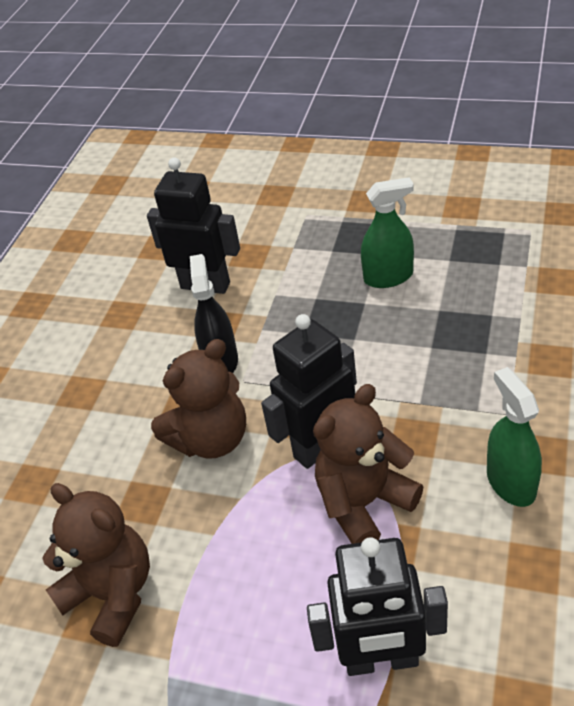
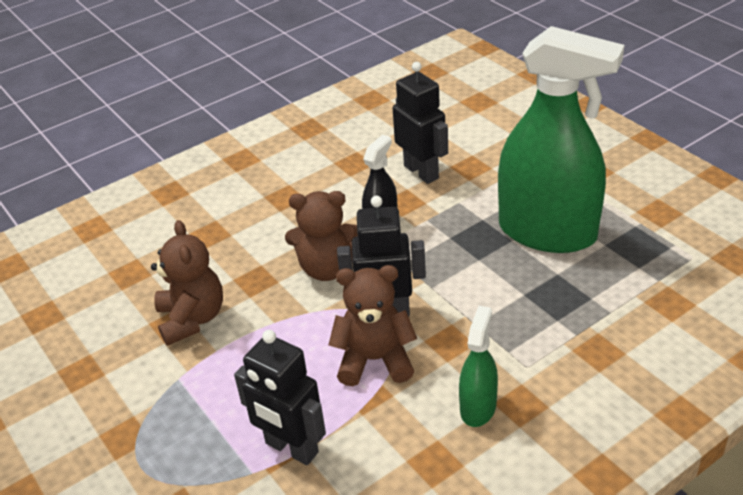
camera: 35 degrees right, 5 degrees down
green spray bottle [361,177,414,288] -> green spray bottle [498,26,624,253], size x2.21

